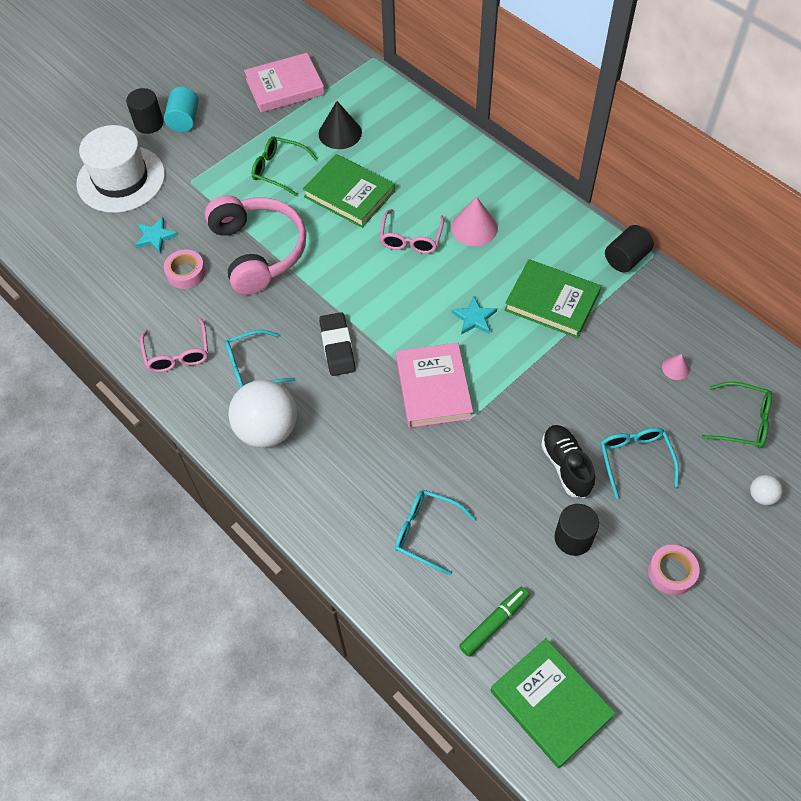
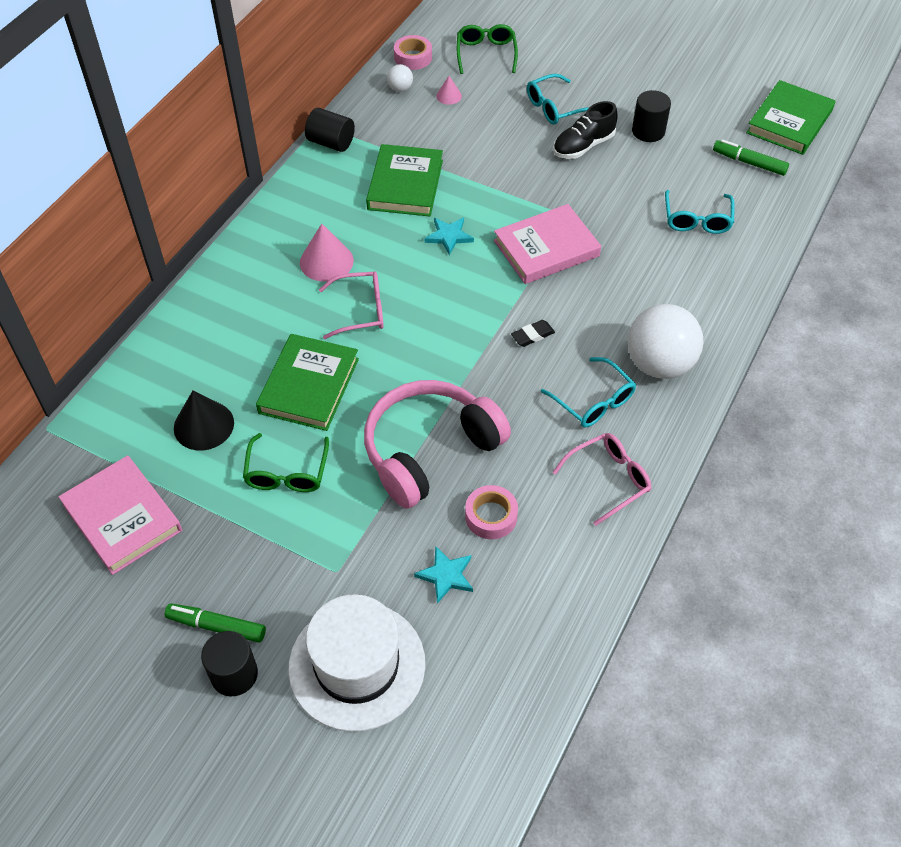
camera: 110 degrees left, 5 degrees down
turquoise cylinder [164,87,199,132] -> green marker [165,604,266,643]
black eraser [319,312,355,376] -> black eraser [511,320,555,347], size x0.58
pink tape [648,545,700,595] -> pink tape moved to [394,35,432,70]
white ball [750,475,783,505] -> white ball moved to [387,64,413,92]

